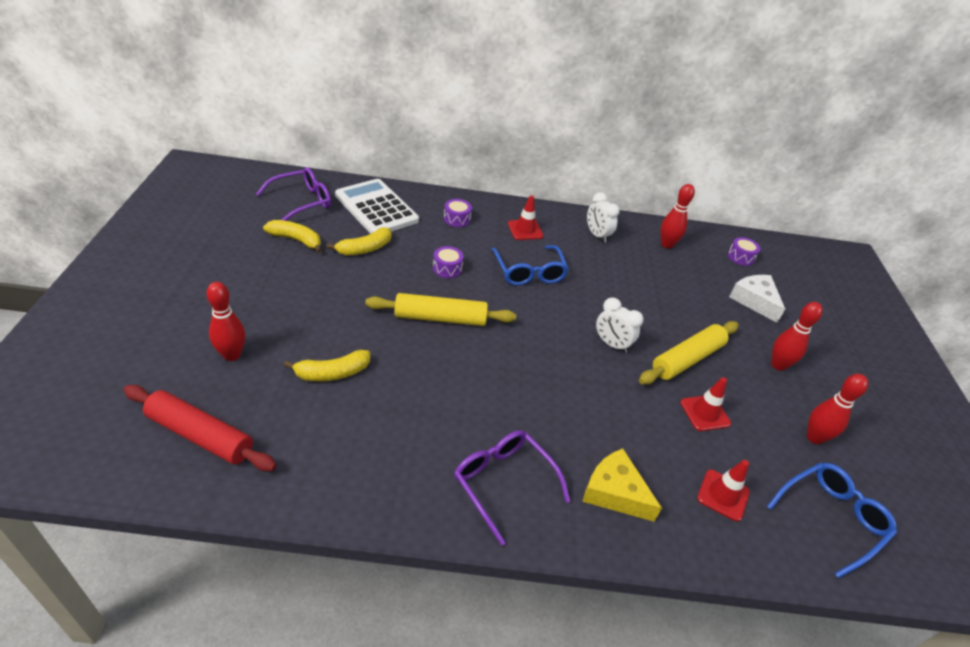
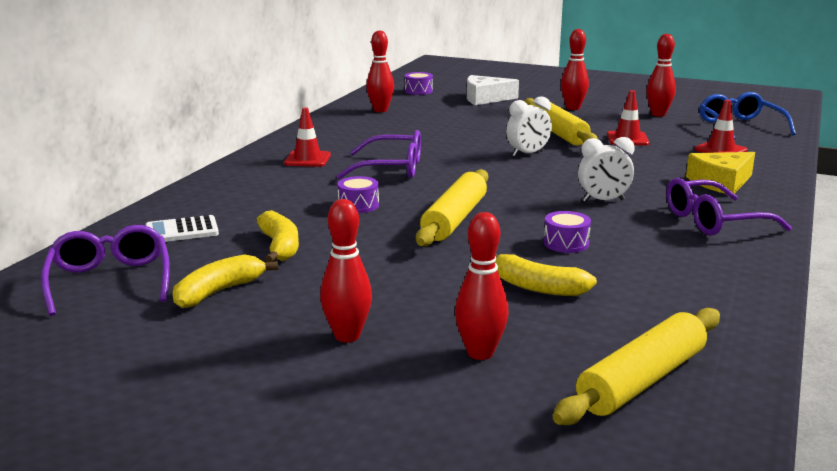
camera: 65 degrees left, 20 degrees down
red rolling pin [124,385,277,471] -> yellow rolling pin [553,308,720,425]
yellow banana [284,350,370,381] -> yellow banana turned 120 degrees clockwise [495,253,597,296]
white calculator [335,179,419,234] -> white calculator [145,215,219,242], size x0.52
purple drum [444,199,472,227] -> purple drum moved to [544,211,591,253]
blue glasses [491,245,569,285] -> purple glasses [336,130,421,179]
white clock [587,192,620,243] -> white clock moved to [578,137,635,202]
none -> red bowling pin [320,199,372,342]

